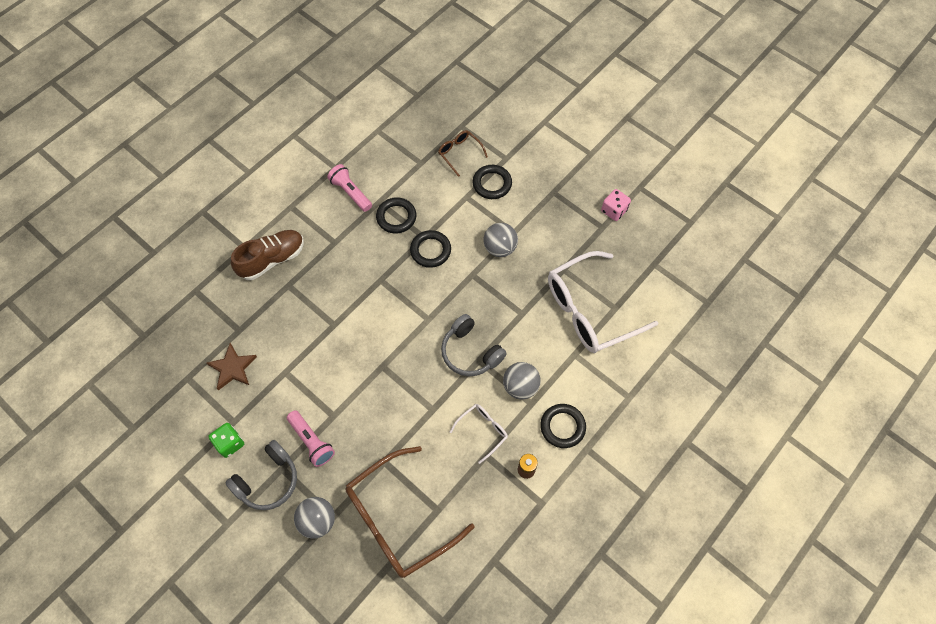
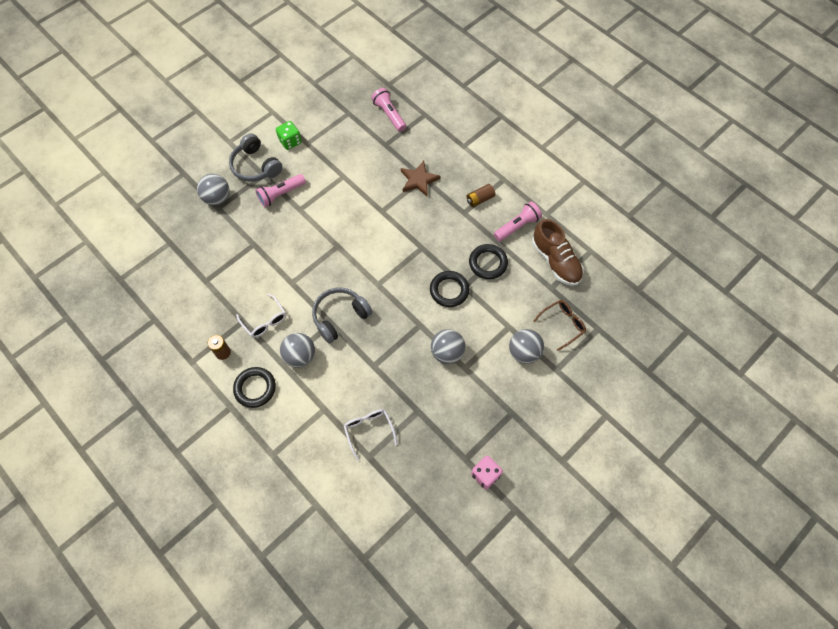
camera: 95 degrees right, 0 degrees up
brown star [207,343,257,390] -> brown star moved to [401,161,441,197]
brown shoe [231,230,304,280] -> brown shoe moved to [532,219,584,286]
brown glasses [345,446,475,578] -> none
black ring [472,165,512,199] -> grey ball [509,329,544,364]
white glasses [548,251,658,353] -> white glasses [344,409,397,460], size x0.46
none -> pink flashlight [371,88,406,132]
none -> brown battery [467,184,496,207]

